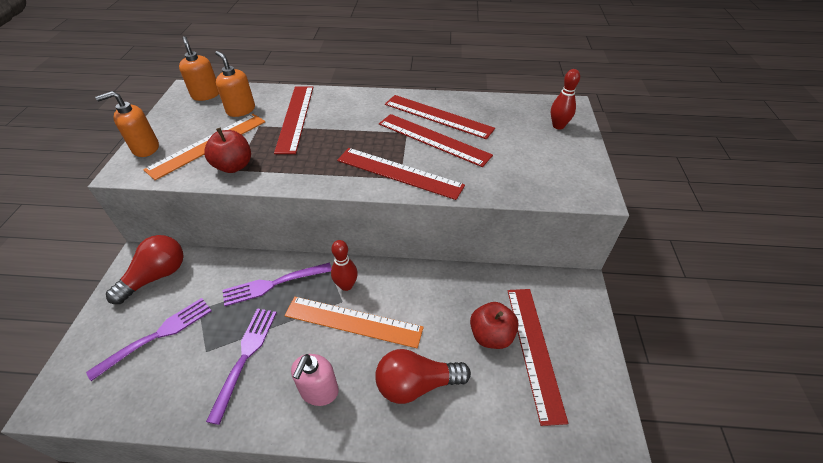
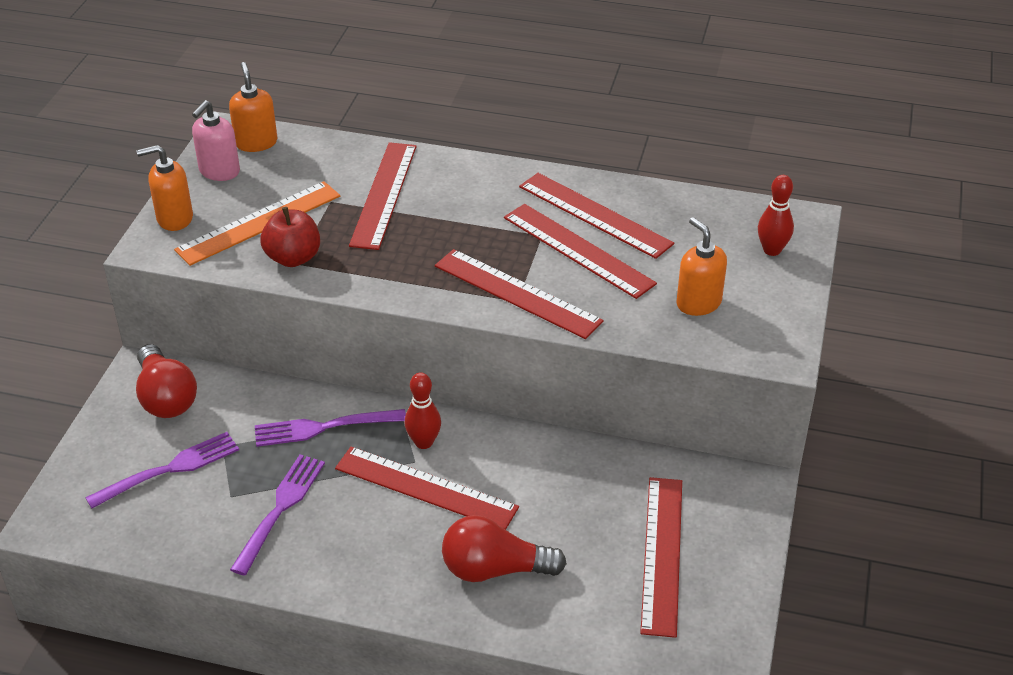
camera: 10 degrees right, 5 degrees down
red light bulb [106,235,184,304] -> red light bulb turned 105 degrees clockwise [136,344,197,418]
orange soap dispenser [215,51,255,117] -> orange soap dispenser moved to [676,217,727,316]
orange ruler [285,297,424,348] -> red ruler [335,447,519,530]
pink soap dispenser [291,354,339,406] -> pink soap dispenser moved to [192,100,240,181]
red apple [470,302,519,349] -> none

